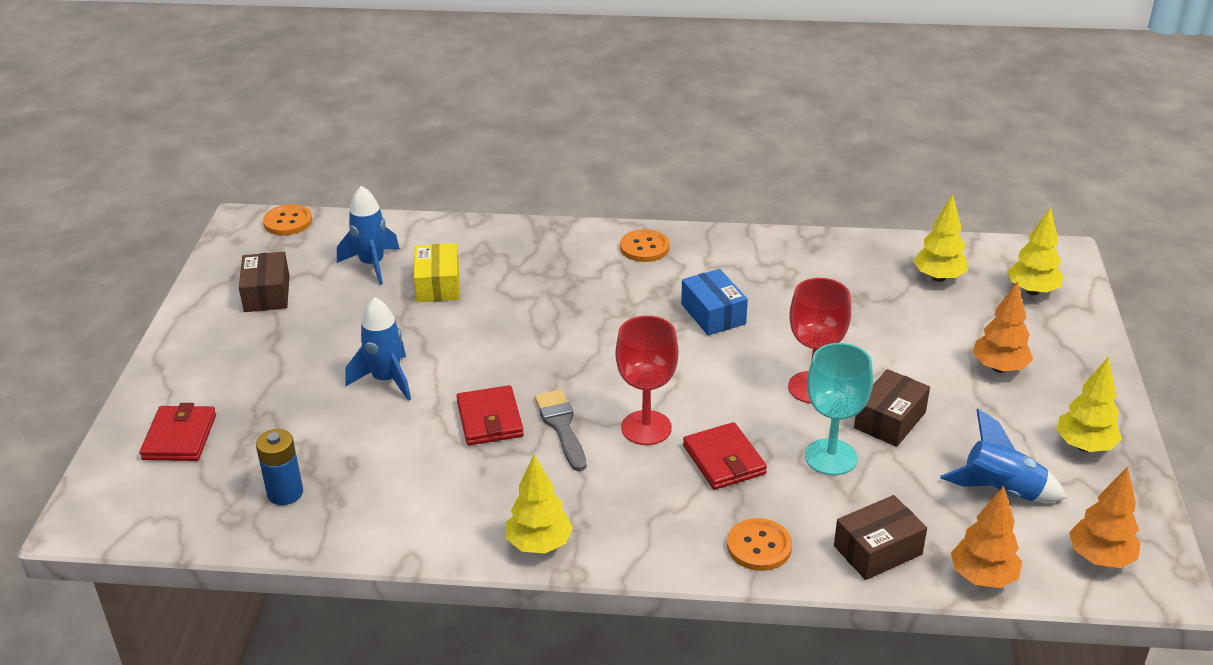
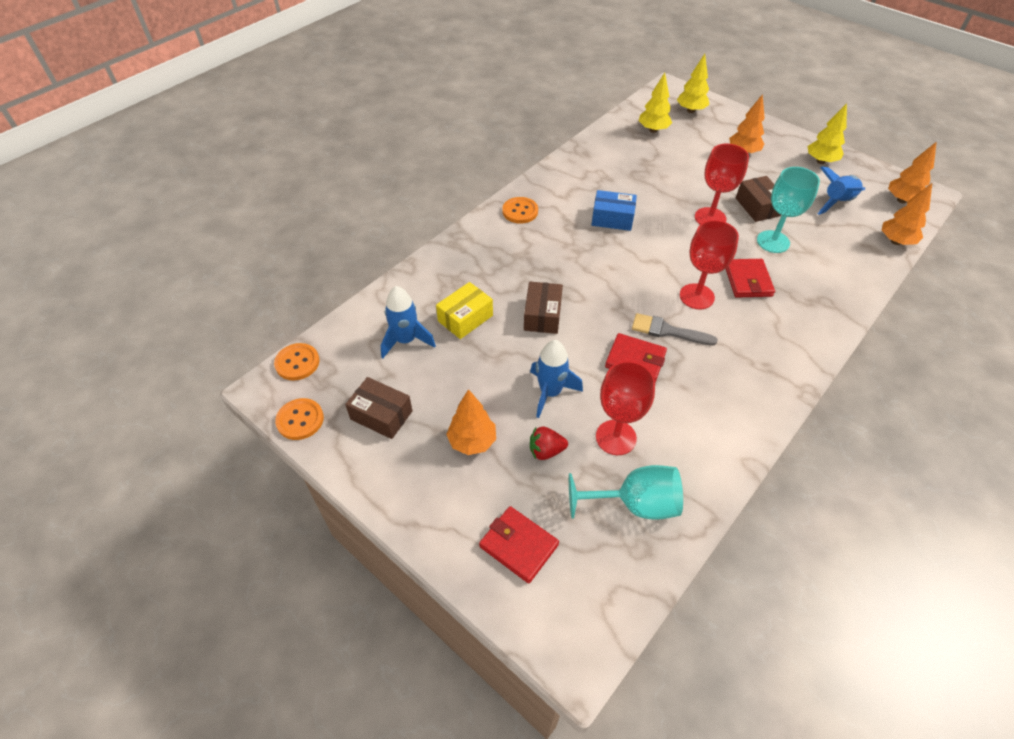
camera: 55 degrees left, 15 degrees up
blue battery [256,429,303,505] -> turquoise goblet [569,465,683,520]
yellow box [414,243,460,302] -> yellow box turned 75 degrees counterclockwise [436,282,493,339]
yellow tree [506,454,573,554] -> none
red wallet [683,422,767,490] -> red wallet turned 75 degrees clockwise [726,259,775,298]
orange button [727,518,792,571] -> orange button moved to [275,398,324,440]
brown box [834,495,927,580] -> brown box moved to [524,282,563,334]
none -> orange tree [446,389,496,455]
none -> red strawberry [530,426,568,460]
none -> red goblet [596,361,655,455]

